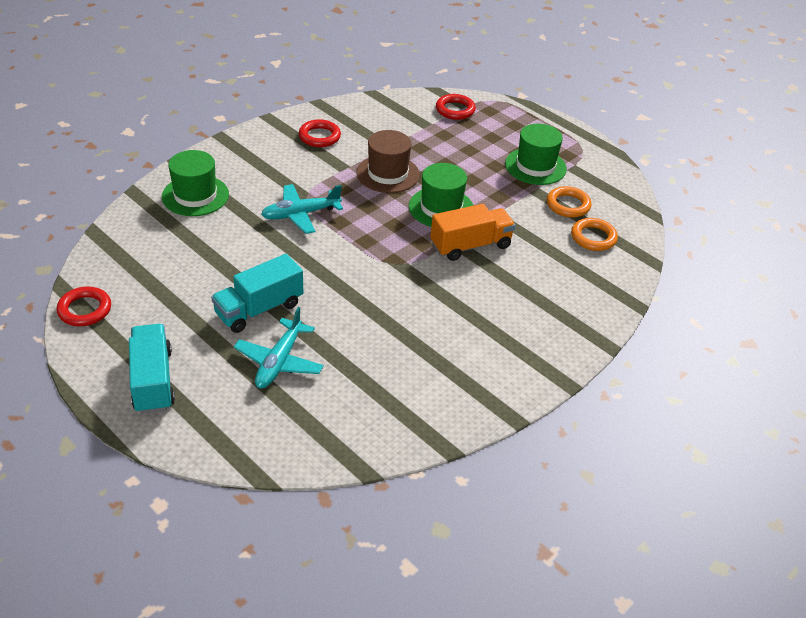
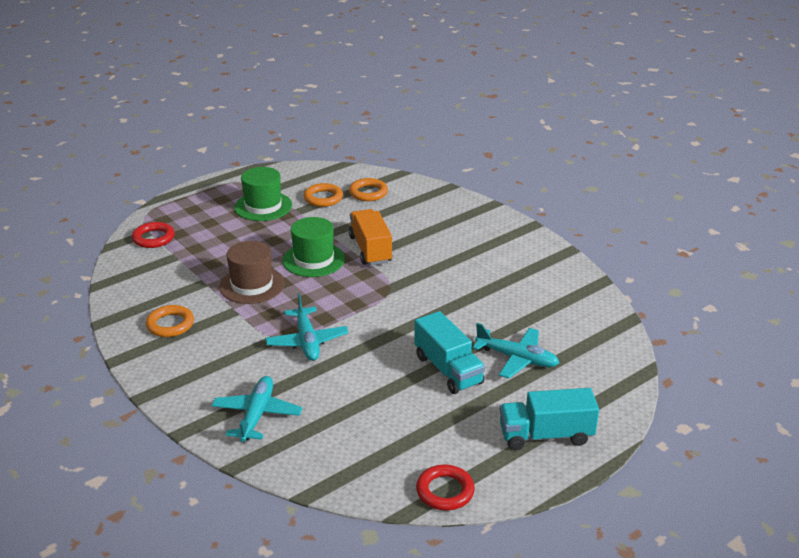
camera: 80 degrees left, 10 degrees down
green hat [162,150,229,216] -> turquoise plane [212,376,302,442]
red ring [299,119,341,147] -> orange ring [146,305,194,337]

